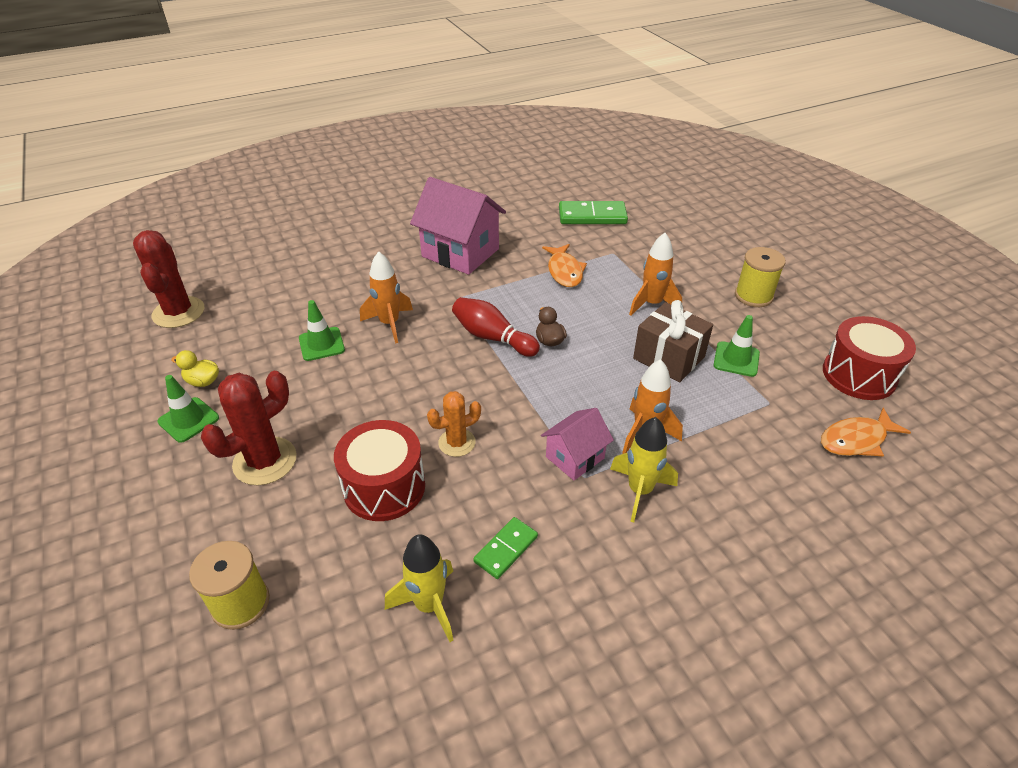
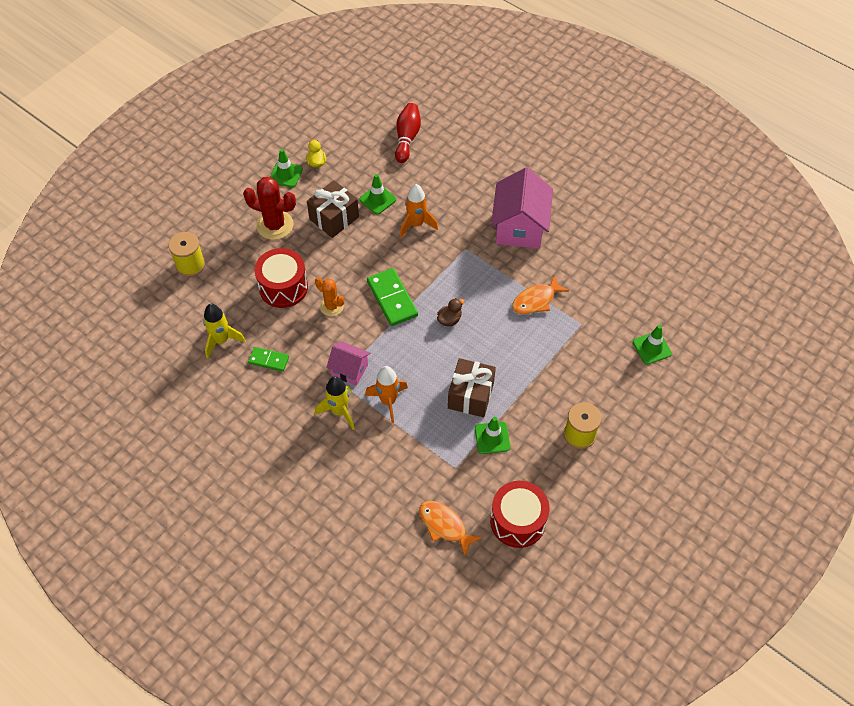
camera: 65 degrees right, 15 degrees up
red cactus [133,230,204,328] -> none
red bowling pin [452,297,540,357] -> red bowling pin moved to [395,103,421,163]
green domino [559,201,628,224] -> green domino moved to [367,268,418,326]
orange rocket [629,233,682,316] -> none
none -> brown gift [307,180,359,238]
none -> green traffic cone [633,325,672,364]

